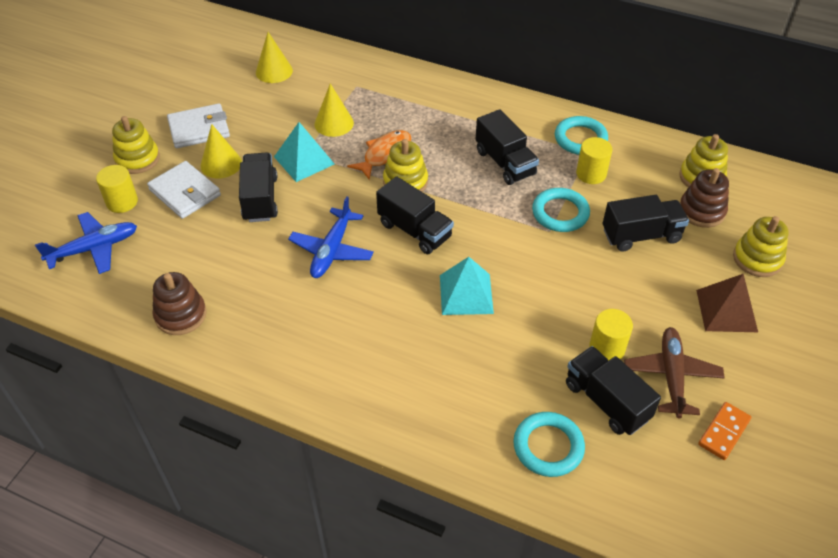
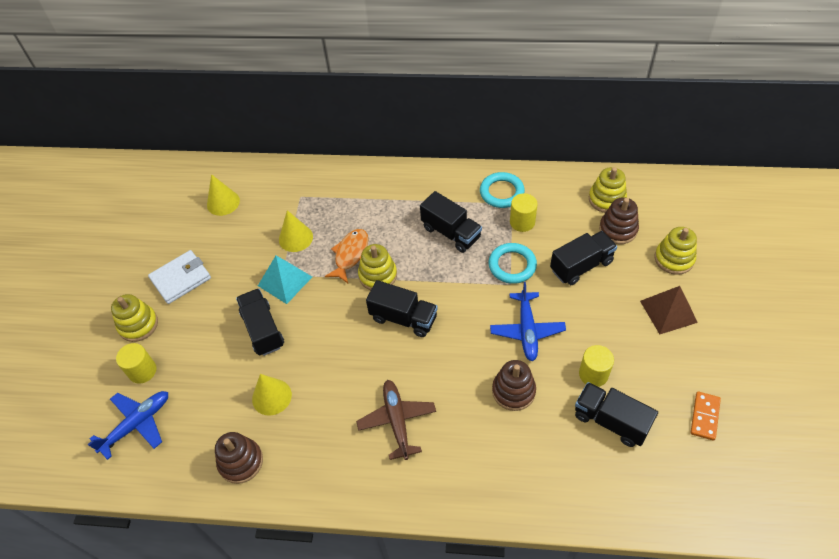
camera: 15 degrees left, 5 degrees up
white wallet [147,161,221,219] -> none
yellow cone [200,124,242,178] -> yellow cone moved to [252,374,292,416]
blue plane [288,196,374,278] -> blue plane moved to [490,282,566,361]
turquoise pyramid [440,257,494,315] -> none
turquoise ring [513,412,585,477] -> none
brown plane [624,327,725,418] -> brown plane moved to [356,380,436,460]
none -> brown stacking toy [492,360,536,411]

